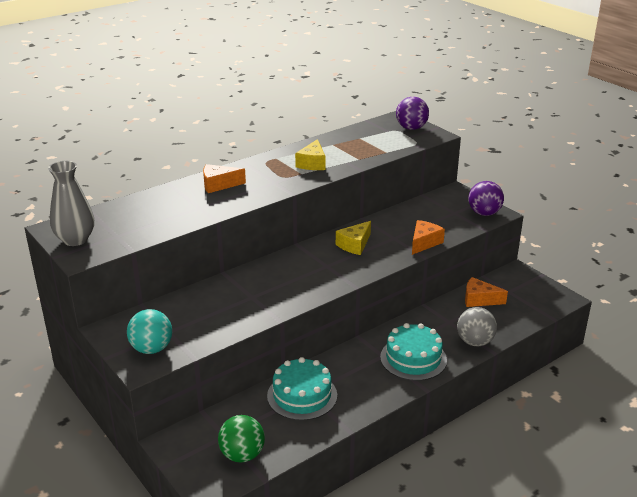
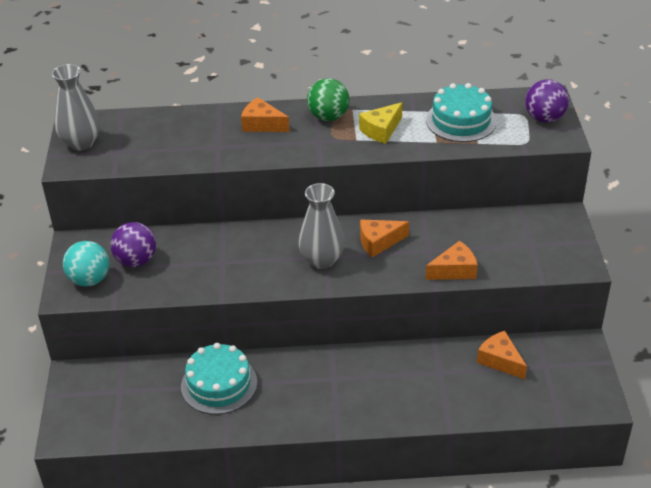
camera: 35 degrees right, 10 degrees up
green ball [218,415,265,463] -> green ball moved to [307,78,350,121]
yellow cheese [336,221,371,255] -> orange cheese [360,219,409,258]
turquoise cake [380,323,447,381] -> turquoise cake moved to [426,83,497,142]
grey ball [457,307,497,346] -> none
purple ball [469,181,504,216] -> purple ball moved to [110,222,156,267]
none -> grey vase [299,183,345,269]

